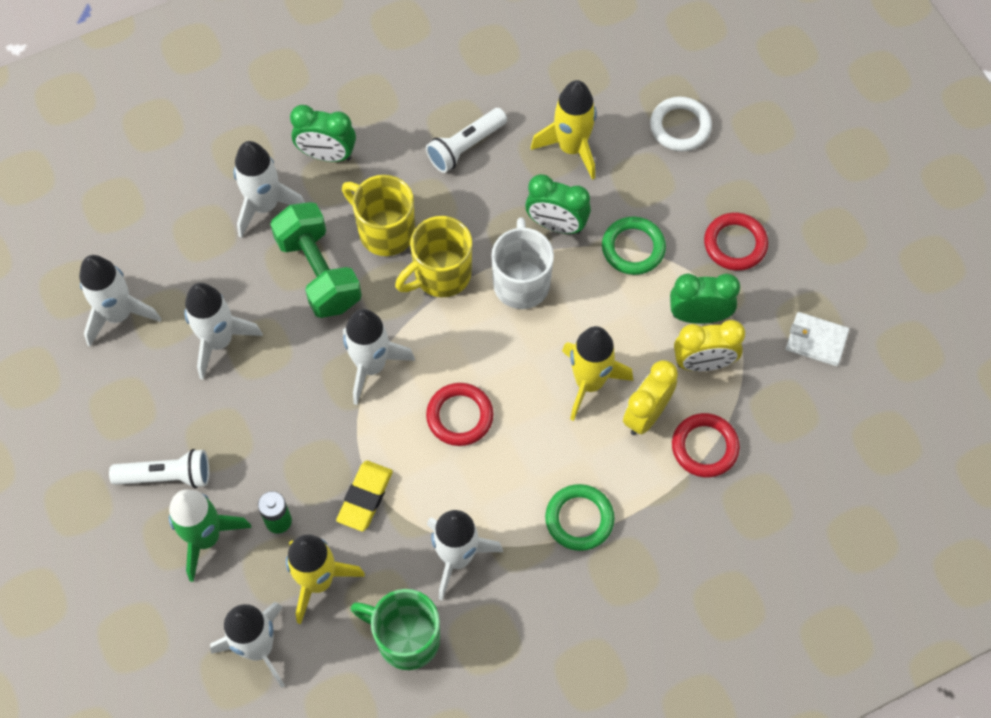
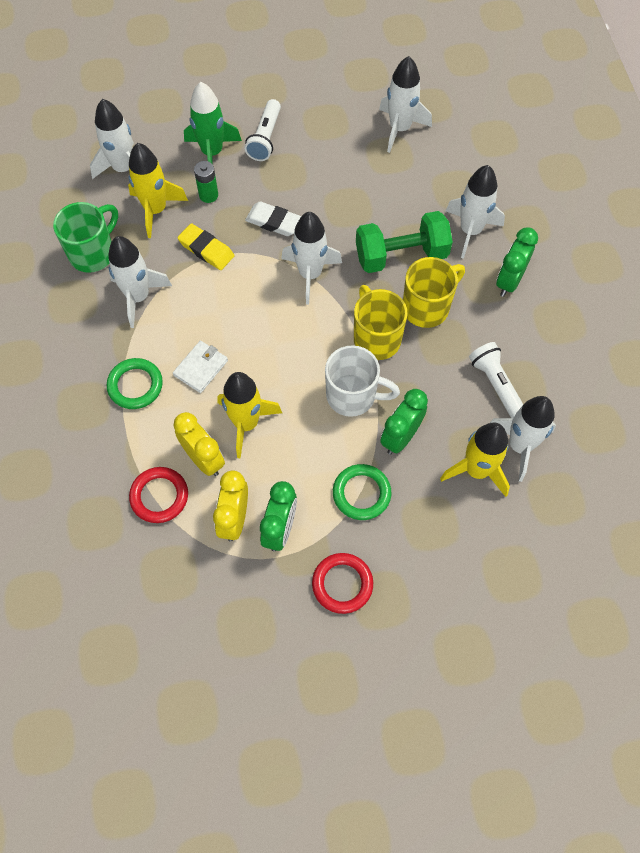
camera: 105 degrees right, 0 degrees up
white rocket [184,283,263,380] -> white rocket moved to [490,396,556,482]
red ring [426,383,494,446] -> none
white ring [650,97,712,151] -> none
white wallet [786,312,849,366] -> white wallet moved to [173,341,228,393]
none -> white eraser [245,202,301,236]

